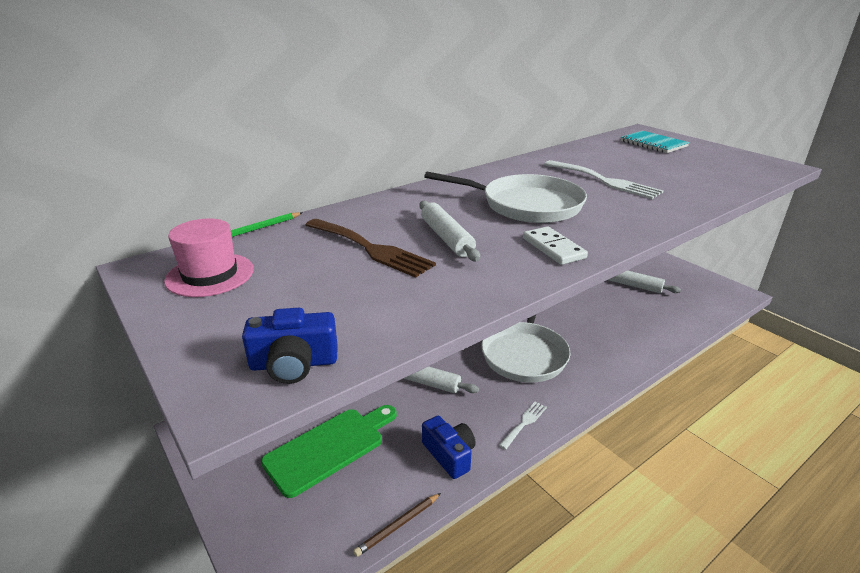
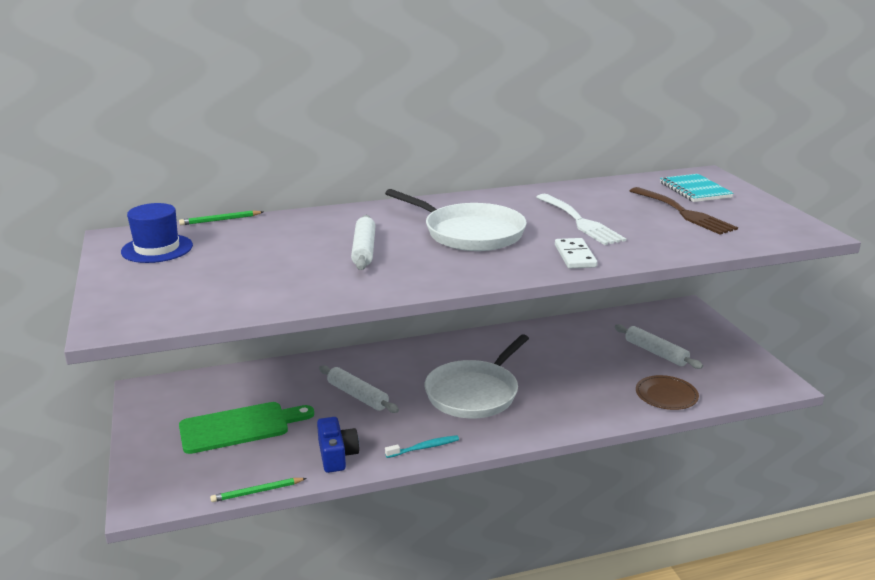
camera: 20 degrees right, 5 degrees down
pink hat [164,218,254,297] -> blue hat [121,203,193,263]
blue camera [242,308,338,384] -> none
brown fork [305,219,436,278] -> brown fork moved to [630,187,738,235]
brown pencil [353,493,441,557] -> green pencil [210,478,307,502]
white fork [499,401,547,450] -> turquoise toothbrush [385,435,459,458]
white domino [523,226,588,265] -> white domino moved to [555,238,597,269]
none -> brown plate [636,375,699,410]

